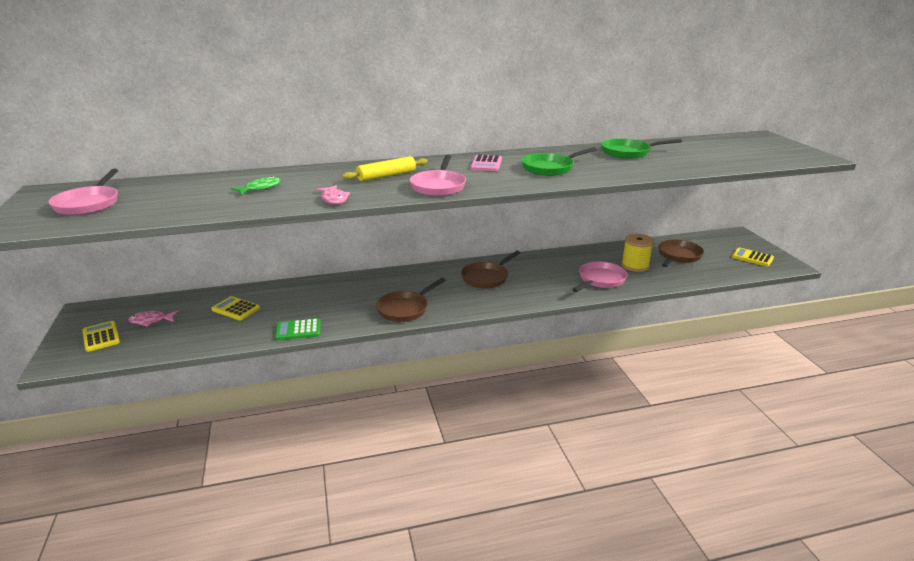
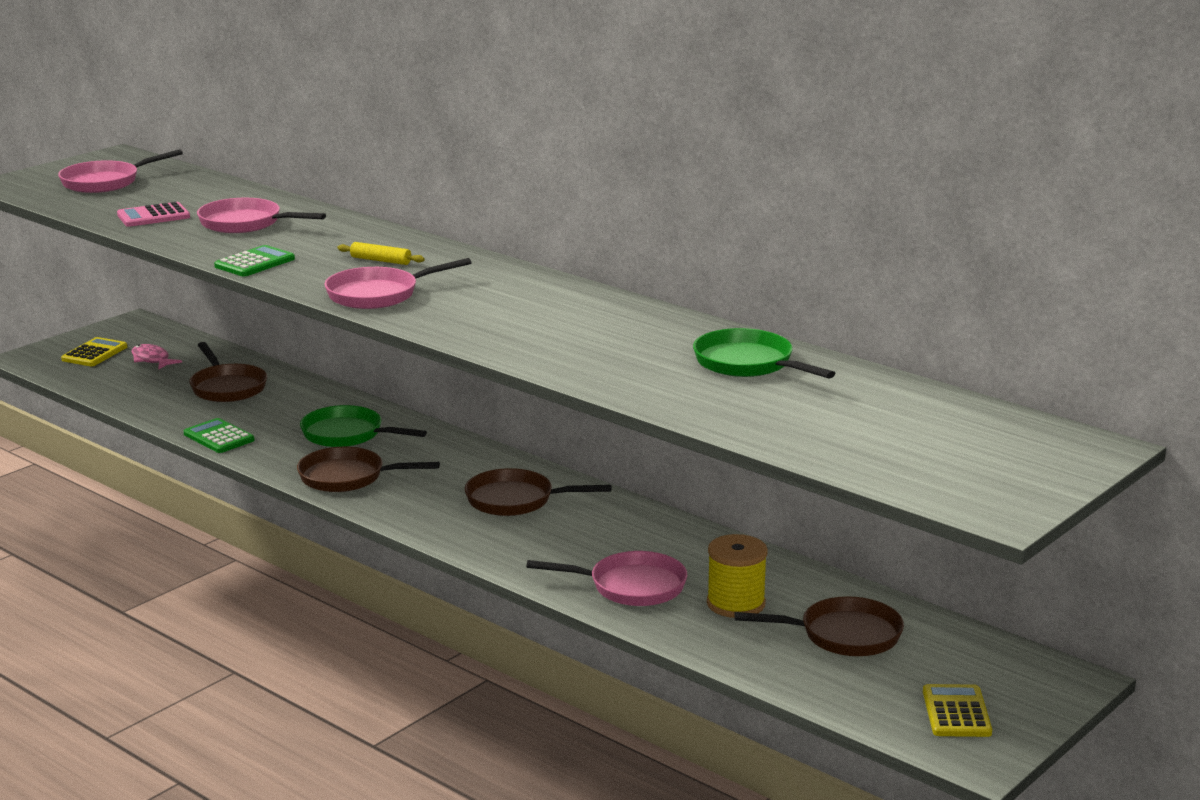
camera: 55 degrees right, 5 degrees down
yellow calculator [211,296,260,320] -> brown pan [189,342,267,402]
green fish [231,176,281,195] -> pink pan [197,198,326,233]
pink fish [316,185,350,205] -> green calculator [214,245,295,276]
yellow rolling pin [342,156,428,181] -> yellow rolling pin [337,242,425,265], size x0.64
pink calculator [471,155,502,171] -> pink calculator moved to [117,202,190,227]
green pan [521,147,597,176] -> green pan moved to [300,405,427,447]

